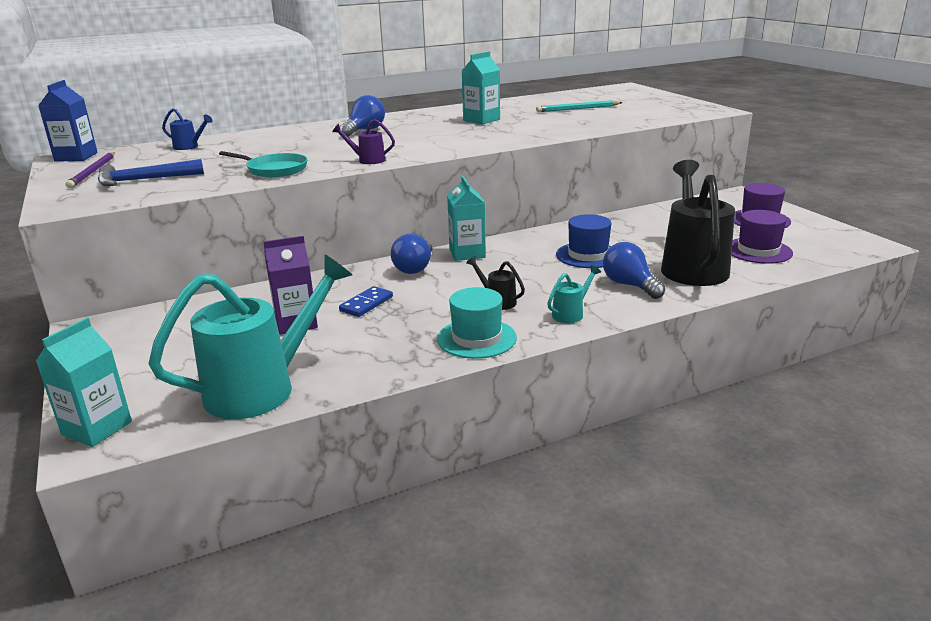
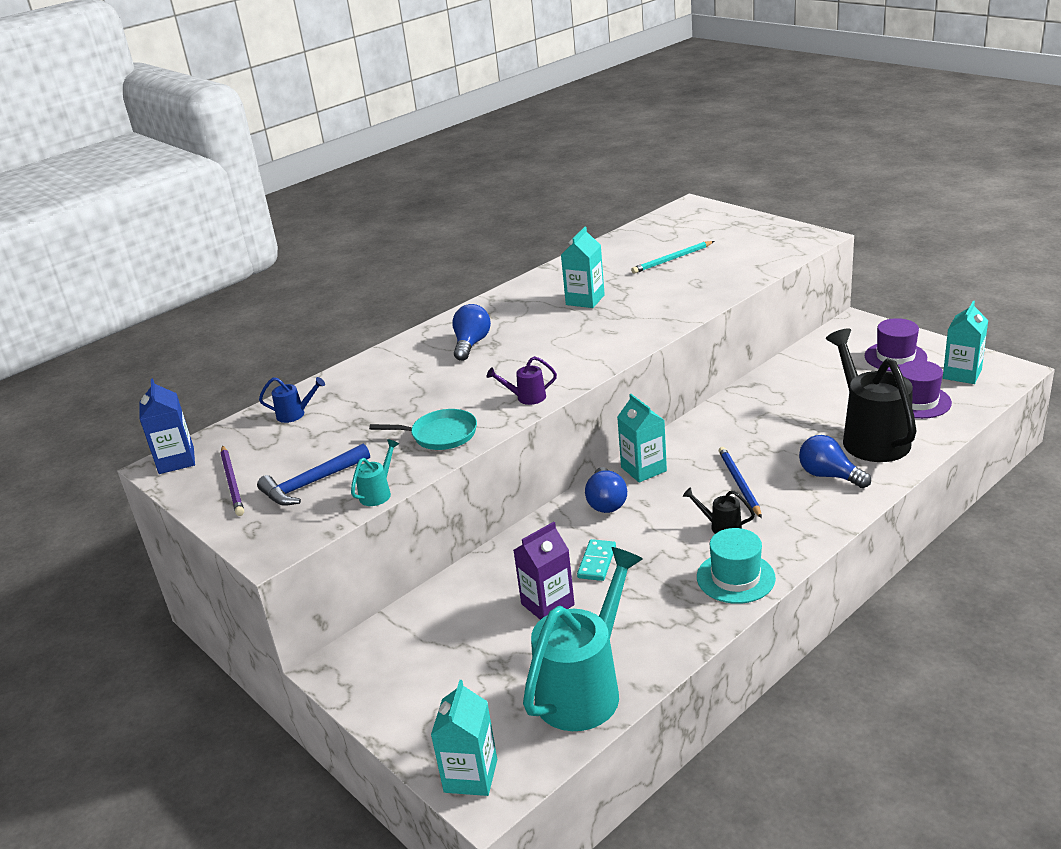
camera: 15 degrees left, 5 degrees up
blue domino [339,286,393,317] -> turquoise domino [577,539,616,581]
turquoise watering can [547,265,601,323] -> turquoise watering can moved to [351,439,399,506]
blue hat [556,214,611,268] -> none
none -> blue pencil [719,447,762,518]
none -> turquoise carton [943,301,988,384]

